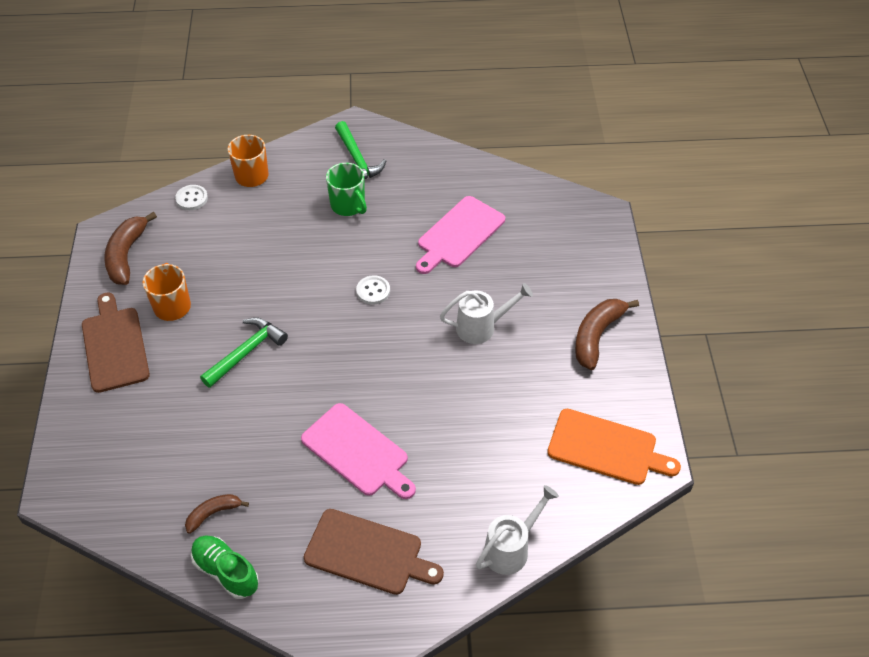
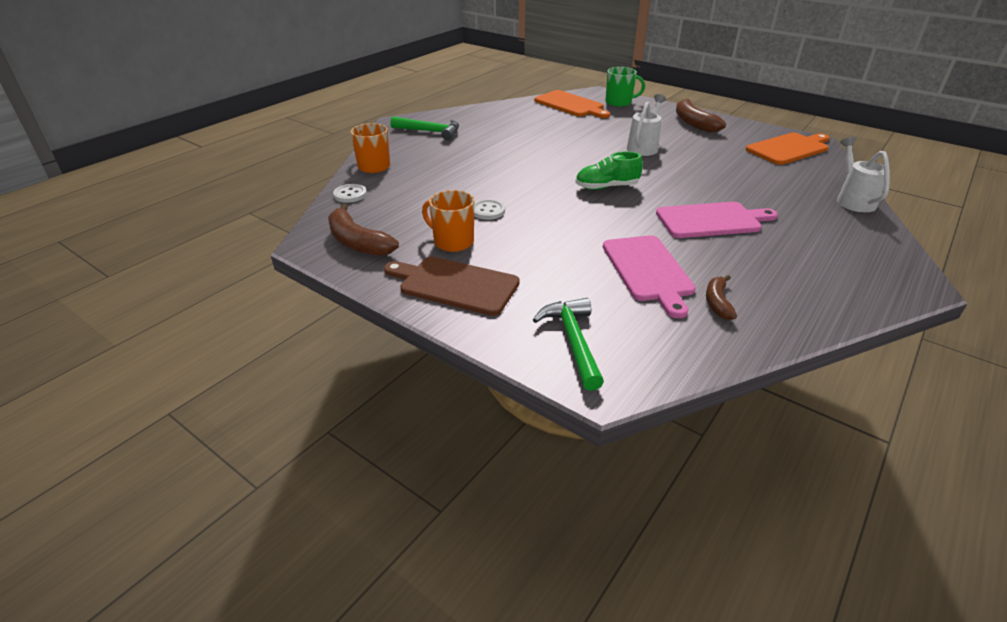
camera: 50 degrees left, 15 degrees down
green shoe [191,535,259,599] -> green shoe moved to [575,151,643,190]
green hammer [200,317,288,388] -> green hammer moved to [533,298,604,391]
brown cutting board [304,509,444,595] -> none
green mug [326,163,367,216] -> green mug moved to [606,67,645,107]
white button [356,275,390,305] -> white button moved to [474,199,505,220]
pink cutting board [416,196,505,274] -> pink cutting board moved to [603,235,696,318]
none -> orange cutting board [534,90,610,118]

